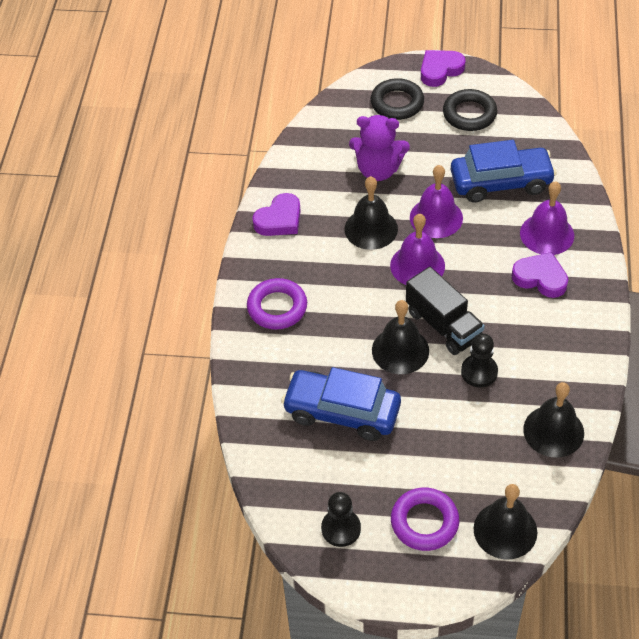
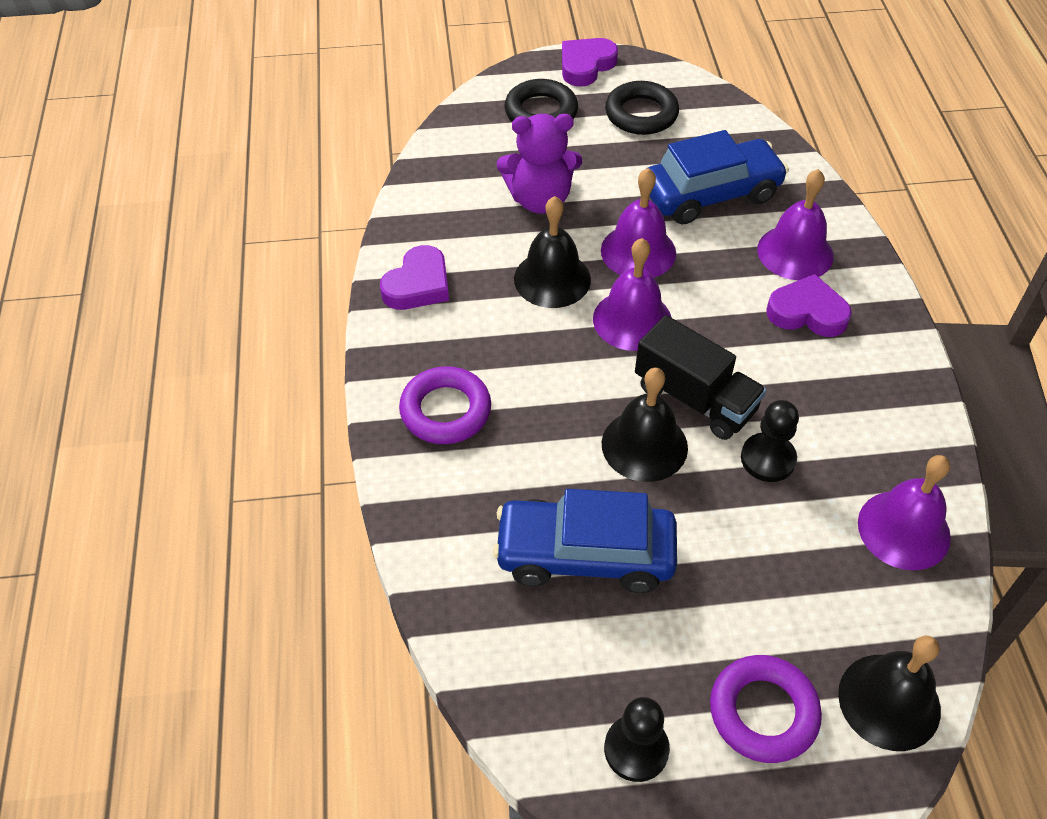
camera: 15 degrees left, 0 degrees up
black bell [523,382,584,458] -> purple bell [858,455,951,570]

